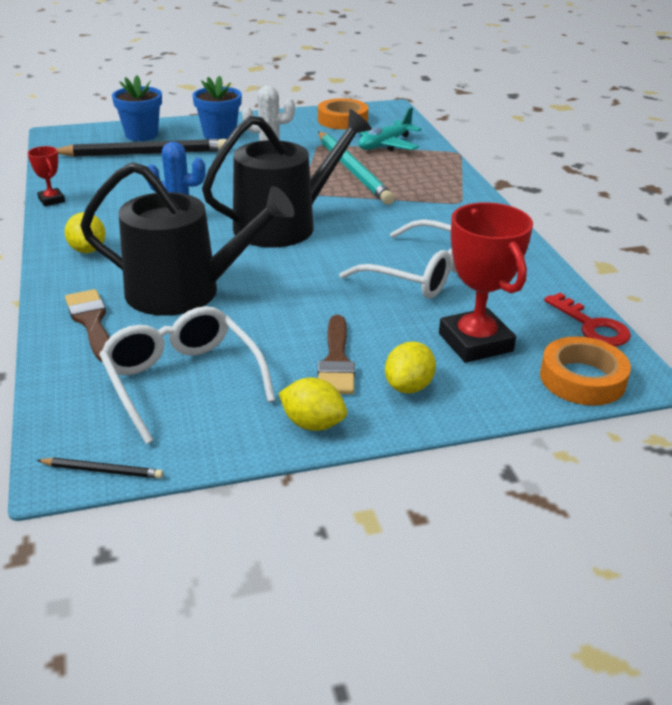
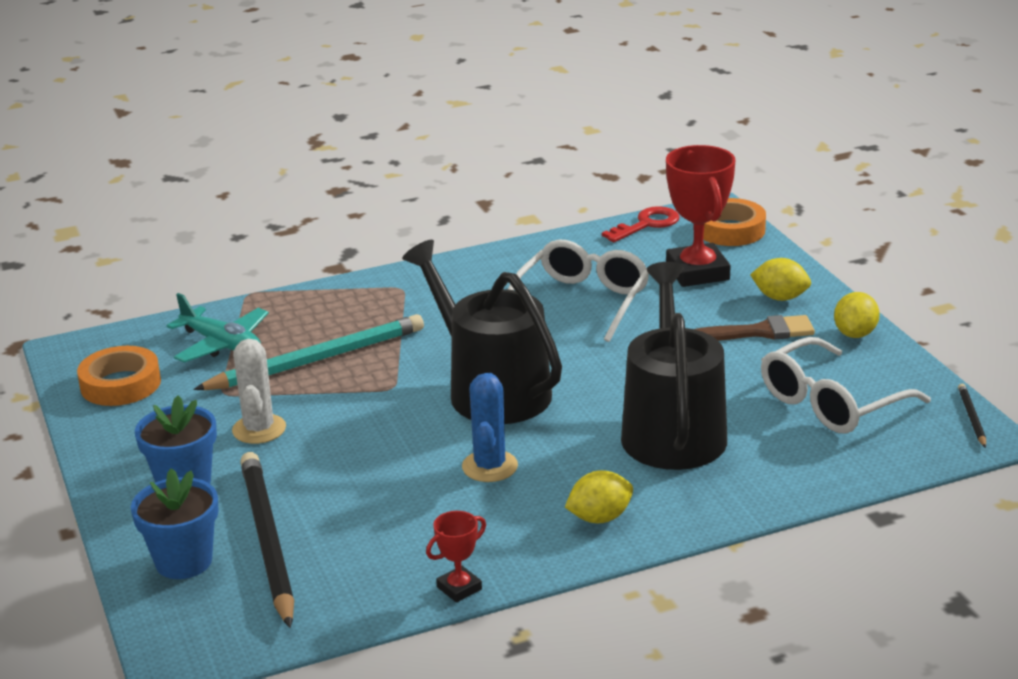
camera: 95 degrees left, 5 degrees down
brown brush [65,289,110,361] -> none
red trophy [439,202,533,363] -> red trophy turned 75 degrees counterclockwise [666,145,735,287]

